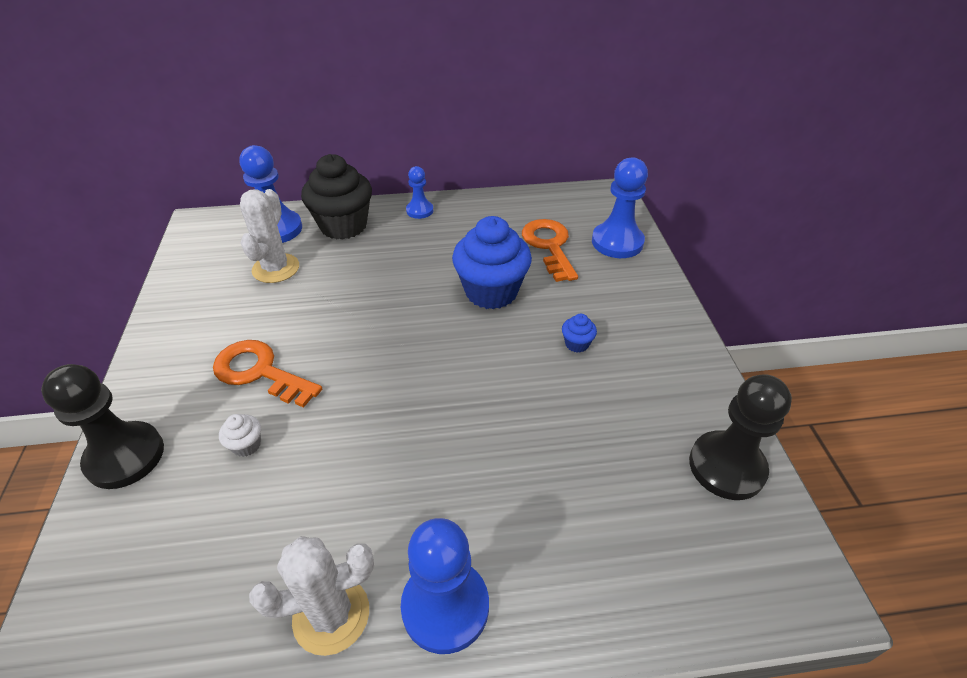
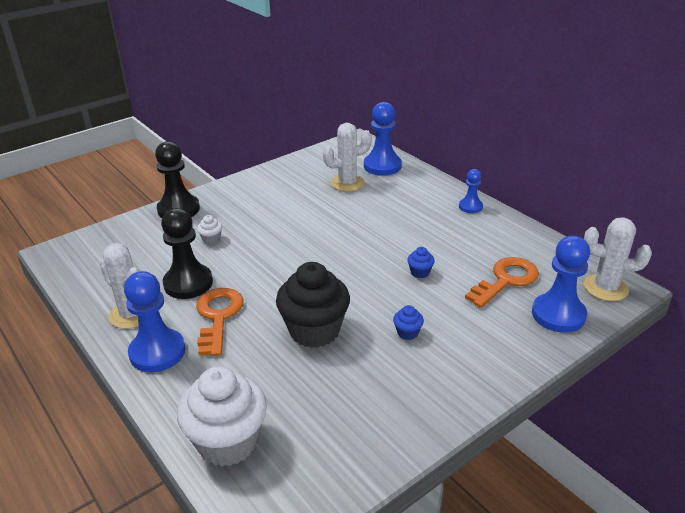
camera: 60 degrees right, 10 degrees down
orange key [213,340,322,408] -> orange key moved to [196,288,244,356]
black cupcake [301,154,372,240] -> black cupcake moved to [276,262,350,348]
blue cupcake [452,216,532,309] -> blue cupcake [407,247,435,278], size x0.41
black pawn [689,374,792,500] -> black pawn moved to [161,208,213,299]
none -> white cupcake [177,366,267,467]
none -> white cactus [584,217,652,301]

